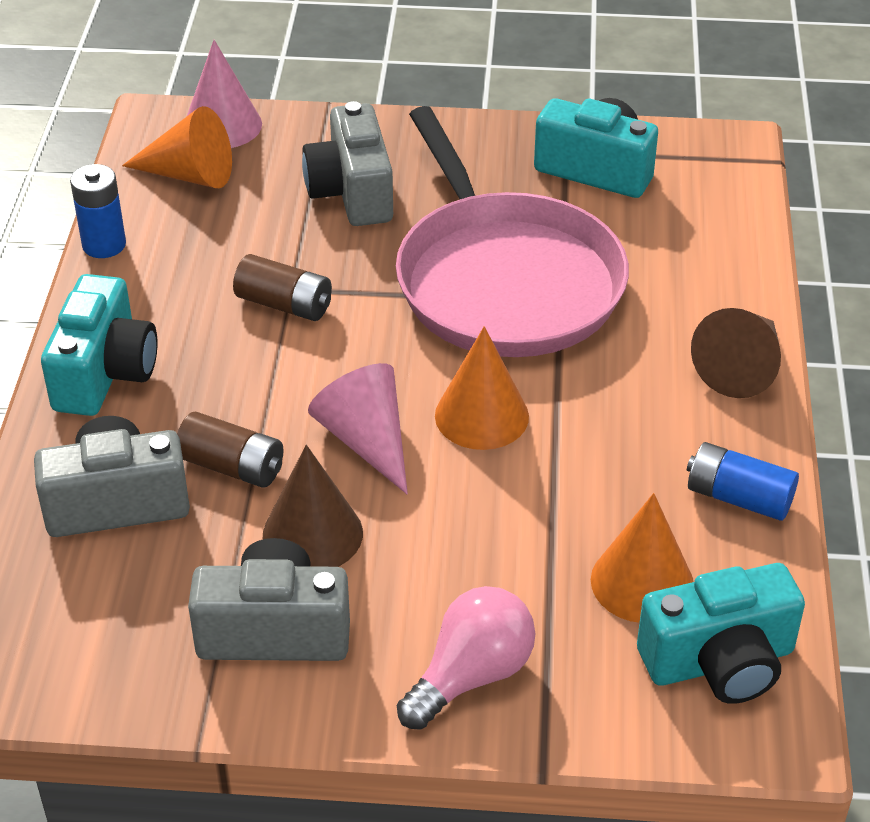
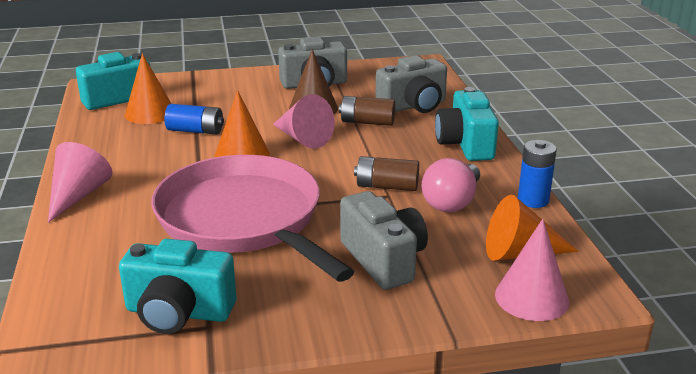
camera: 165 degrees right, 15 degrees down
pink light bulb [397,586,535,730] -> pink light bulb moved to [422,158,480,212]
blue battery [687,442,799,521] -> blue battery moved to [164,104,224,135]
brown cone [691,308,781,398] -> pink cone [48,142,113,223]

